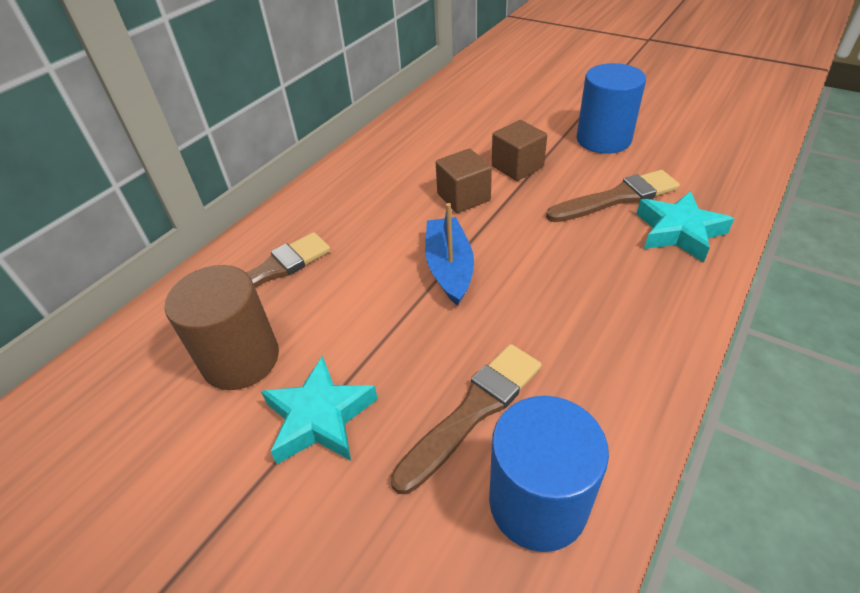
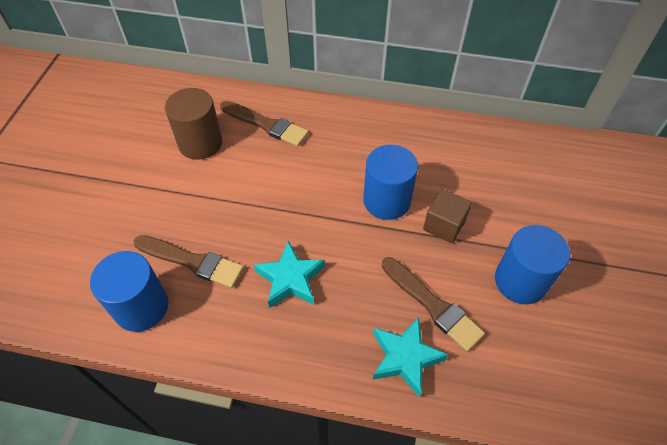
camera: 65 degrees right, 10 degrees up
turquoise star [261,356,378,464] -> turquoise star moved to [254,241,325,308]
blue boat [425,203,474,306] -> none
brown cube [436,149,492,213] -> blue cylinder [363,145,418,220]

